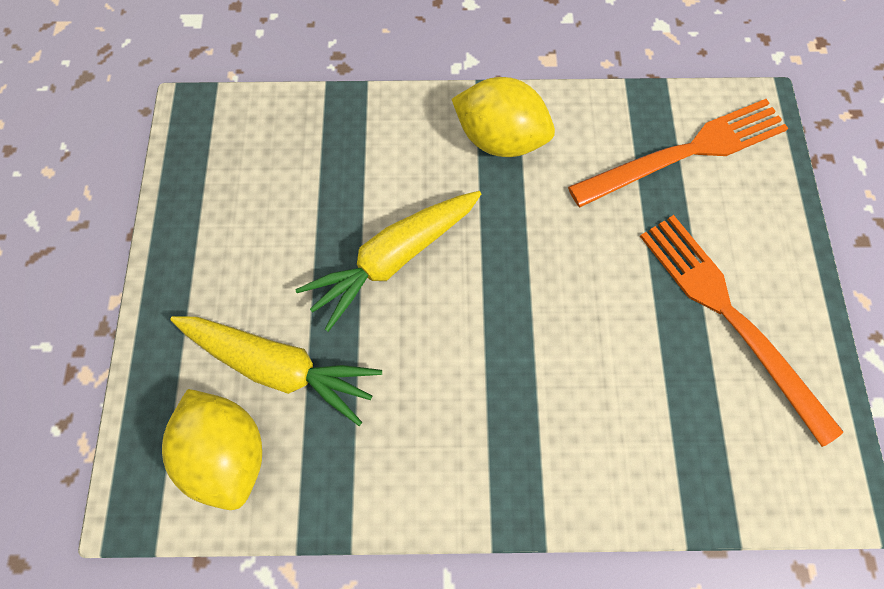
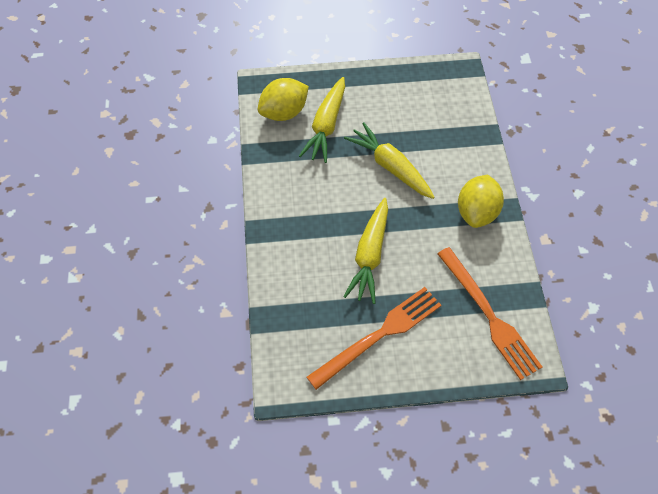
camera: 85 degrees right, 10 degrees down
none -> yellow carrot [343,198,388,304]

